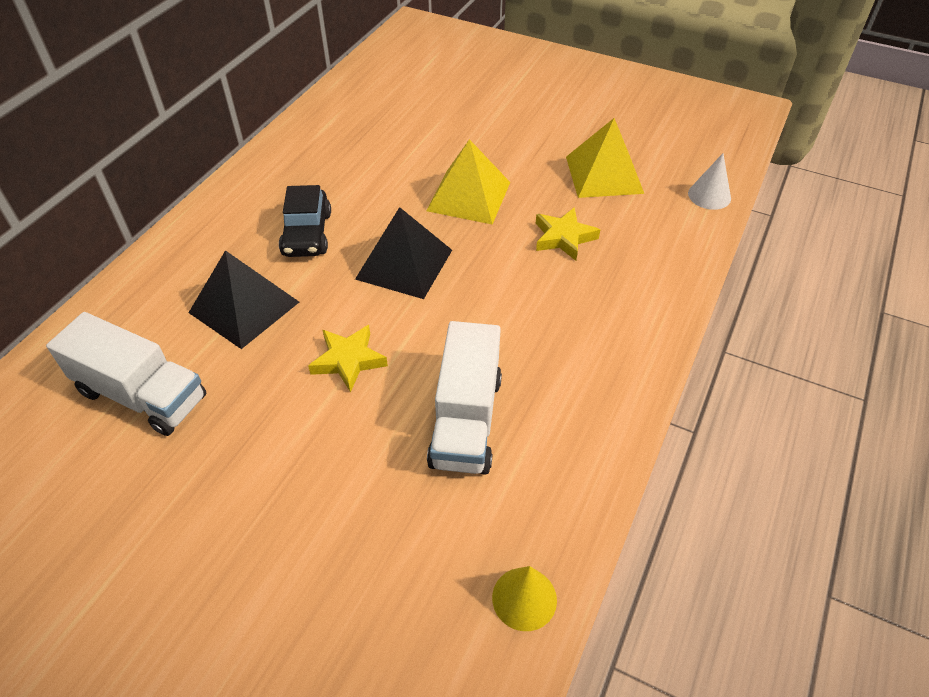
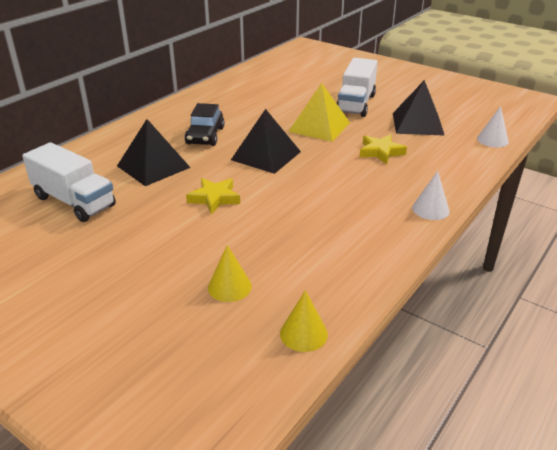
camera: 10 degrees right, 15 degrees down
white truck [427,321,502,475] -> white truck moved to [337,58,378,117]
yellow pyramid [566,118,644,198] -> black pyramid [393,80,445,136]
none -> yellow cone [208,245,252,302]
none -> white cone [412,171,450,220]

